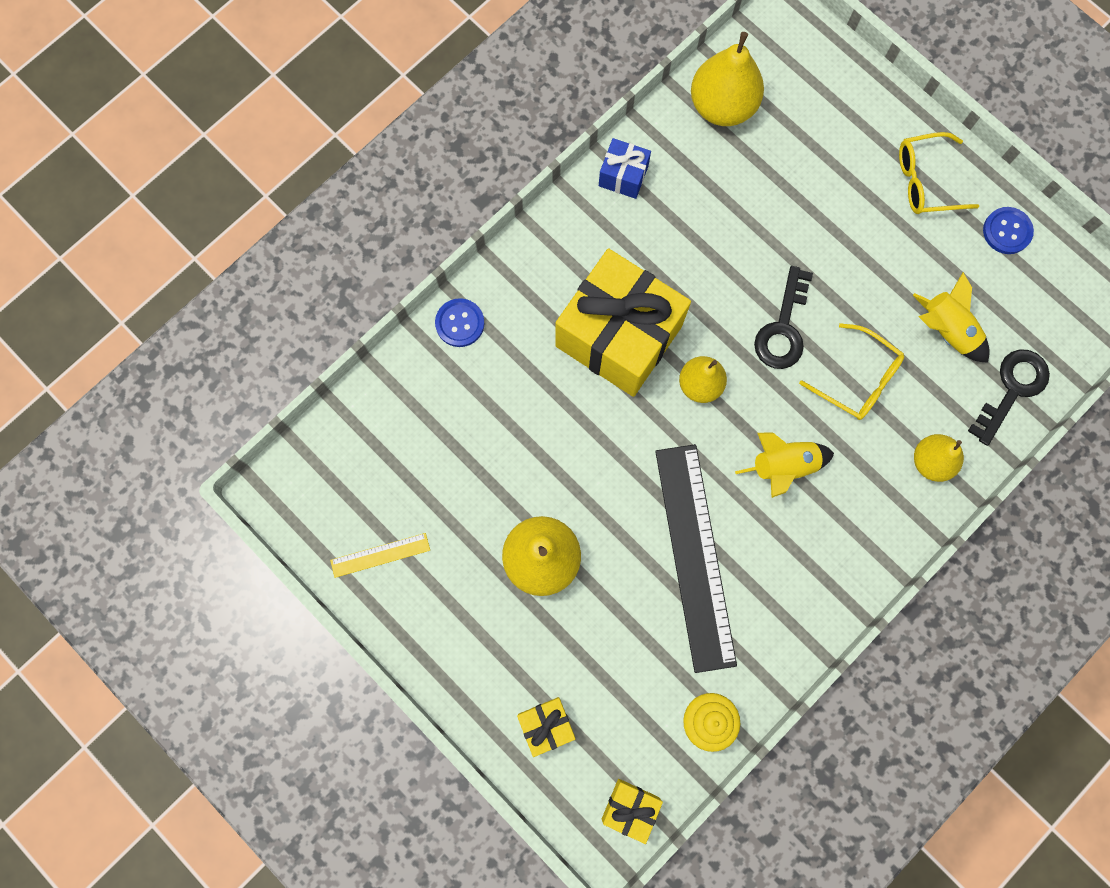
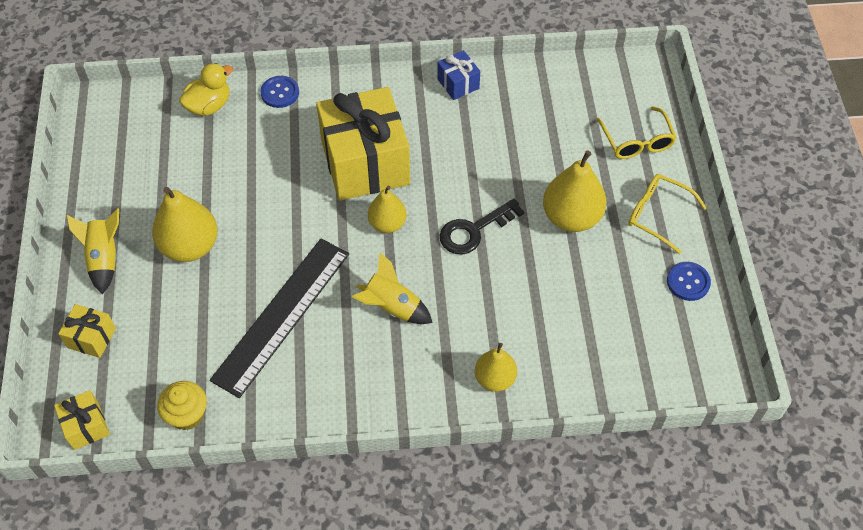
camera: 40 degrees right, 20 degrees down
yellow ruler [330,533,430,578] -> none
yellow pear [691,32,764,126] -> yellow pear moved to [543,150,607,232]
yellow glasses [799,323,904,420] -> yellow glasses moved to [596,106,677,159]
yellow rocket [913,272,990,363] -> yellow rocket moved to [66,208,119,294]
black key [968,349,1050,446] -> none
none -> yellow duck [179,63,233,116]

